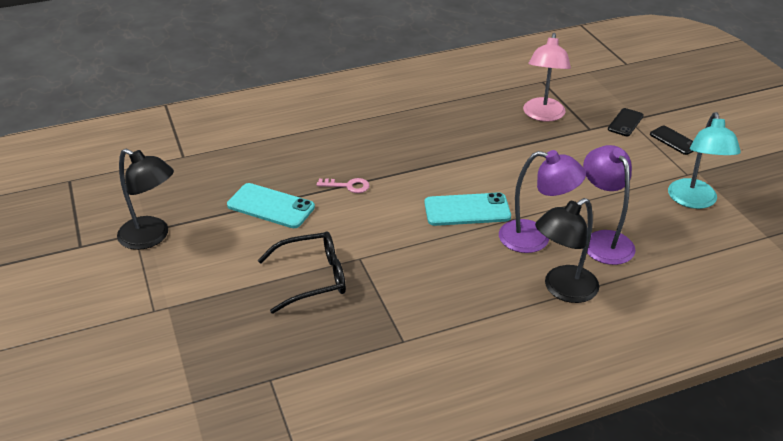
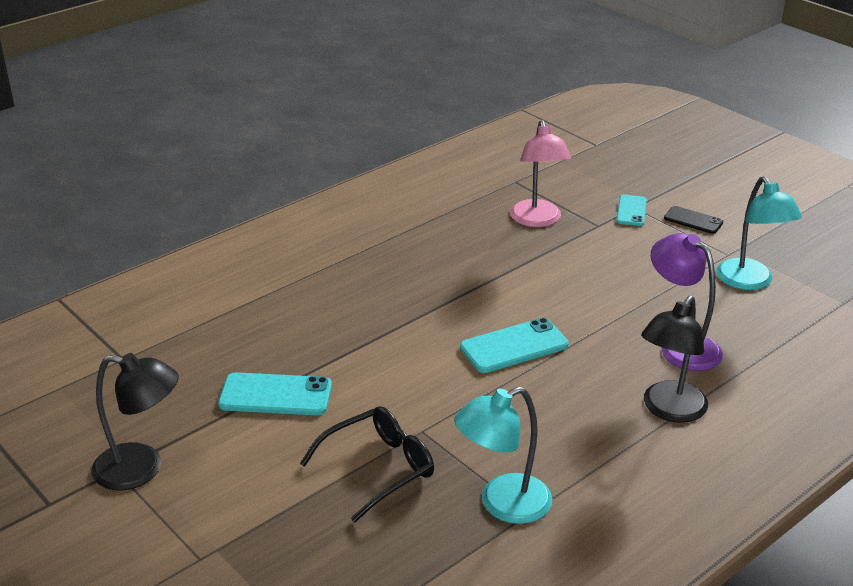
camera: 20 degrees left, 5 degrees down
pink key [317,178,370,193] -> none
purple lamp [499,150,586,253] -> none
black phone [608,108,644,136] -> turquoise phone [616,195,647,226]
none -> turquoise lamp [454,386,552,524]

